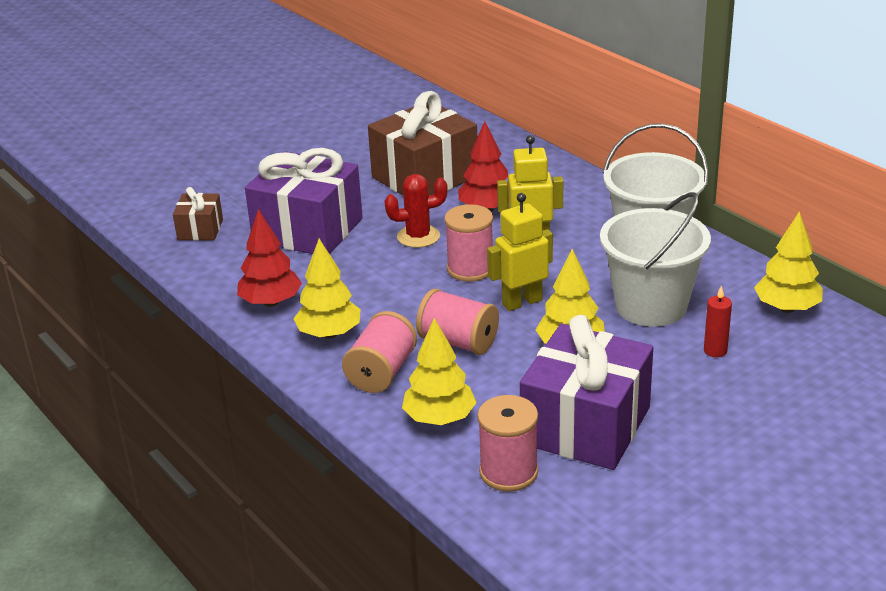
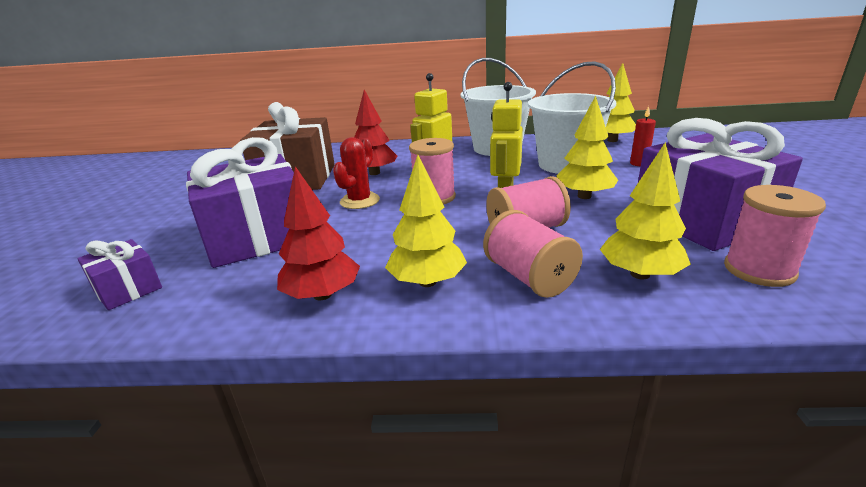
camera: 50 degrees left, 5 degrees down
brown gift [173,187,223,240] -> purple gift [77,239,162,310]

